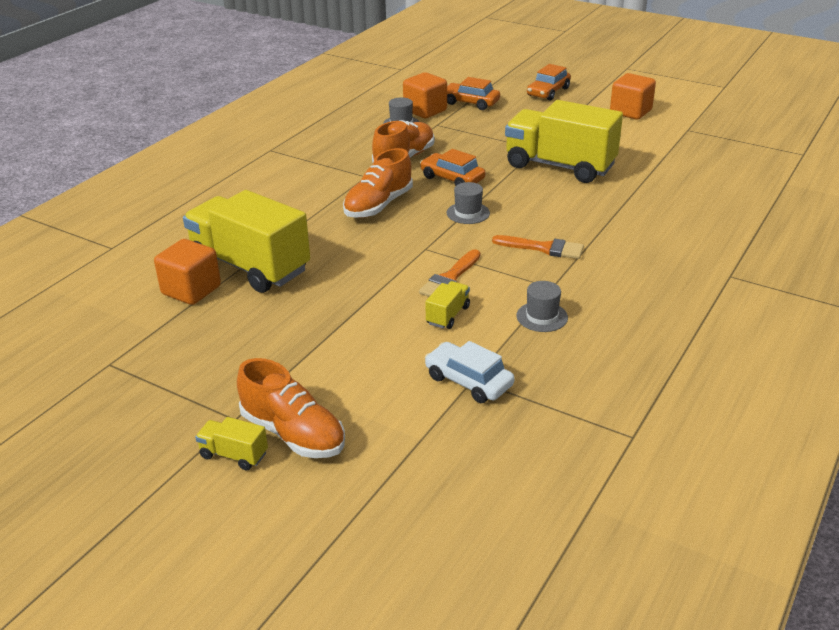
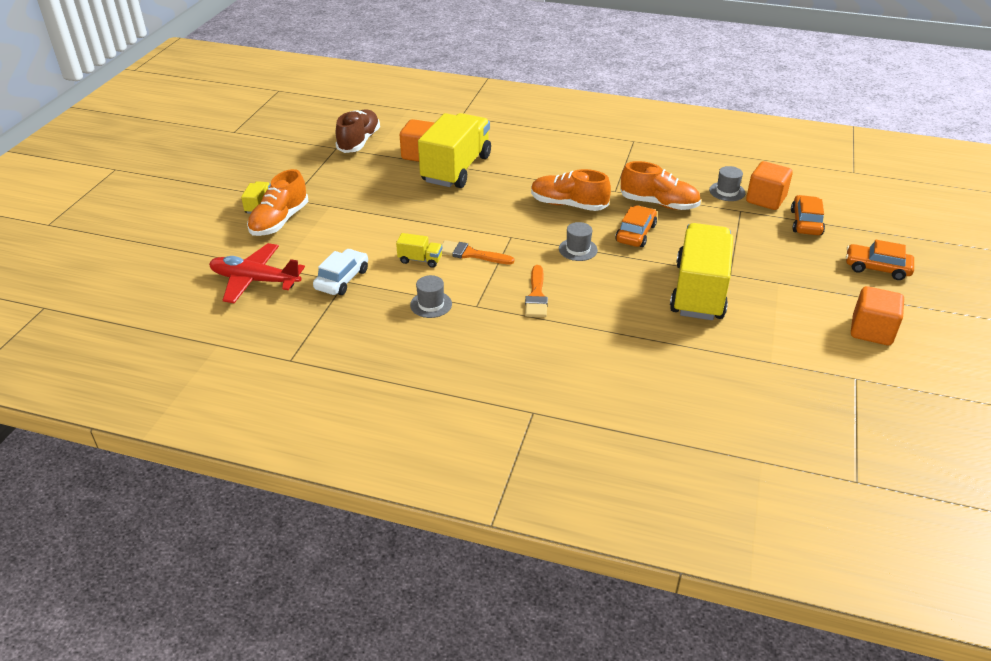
camera: 75 degrees right, 5 degrees up
none -> red plane [209,243,305,303]
none -> brown shoe [335,109,380,153]

